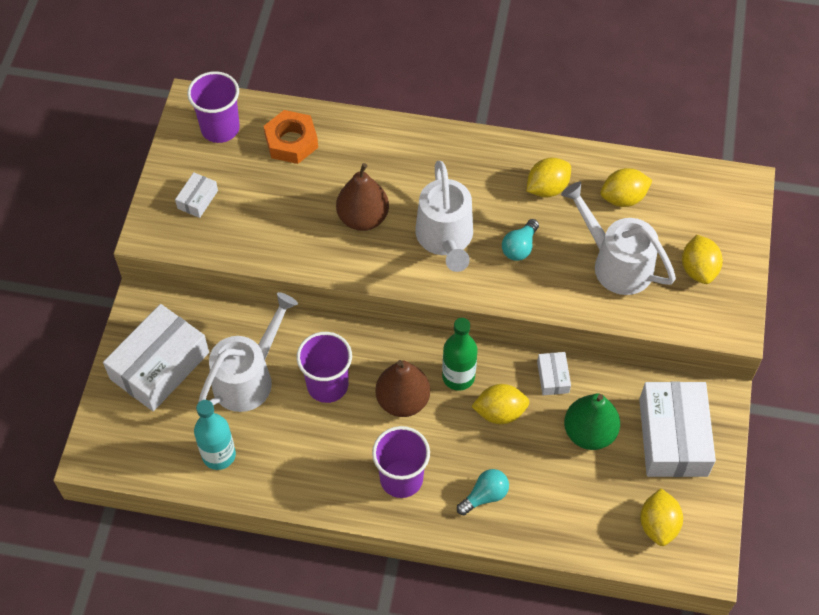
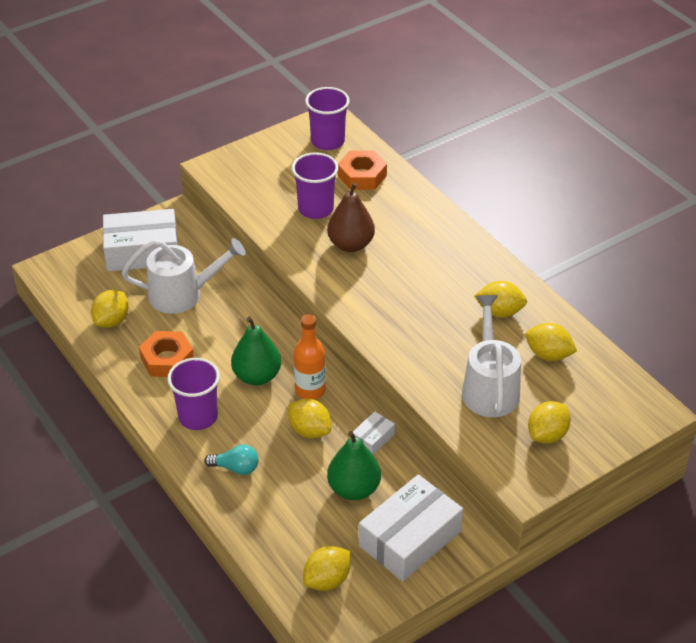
camera: 45 degrees right, 15 degrees down
white box [175,172,218,218] -> none
turquoise bottle [194,400,236,470] -> yellow lemon [91,290,129,328]
purple cup [297,332,352,403] -> purple cup moved to [292,152,339,219]
brown pear [375,360,430,417] -> green pear [231,317,281,386]
white watering can [415,161,473,272] -> none
green bottle [442,318,477,390] -> orange bottle [294,314,326,400]
turquoise light bulb [502,219,539,261] -> none
none -> orange nut [139,331,194,377]

